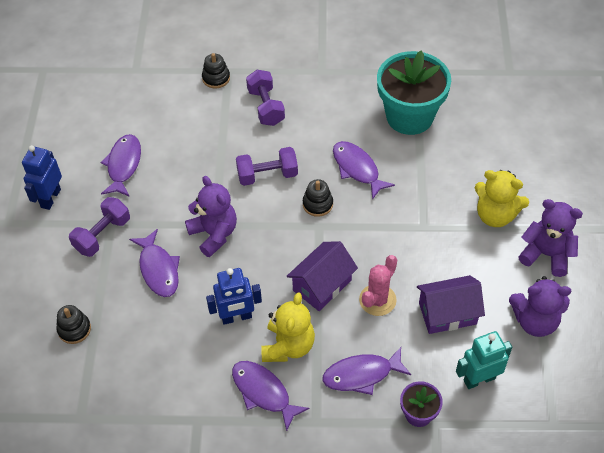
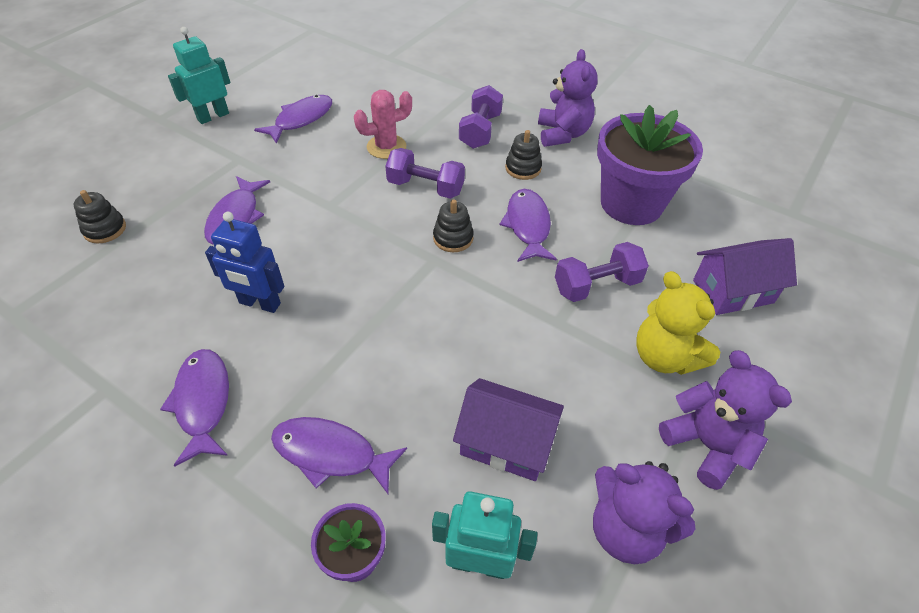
camera: 30 degrees right, 5 degrees down
blue robot [22,145,62,210] -> turquoise robot [168,27,230,124]
purple dumbbell [69,197,130,257] -> purple dumbbell moved to [555,242,649,302]
purple teddy bear [185,176,237,257] -> purple teddy bear moved to [538,49,598,147]
black stacking toy [202,53,230,88] -> black stacking toy moved to [505,130,542,180]
yellow teddy bear [261,292,315,362] -> none
purple house [287,241,358,311] -> purple house moved to [693,238,797,315]
pink cactus [359,255,397,316] -> pink cactus moved to [354,90,412,159]
turquoise flower pot [377,50,451,135] -> purple flower pot [597,105,703,225]

